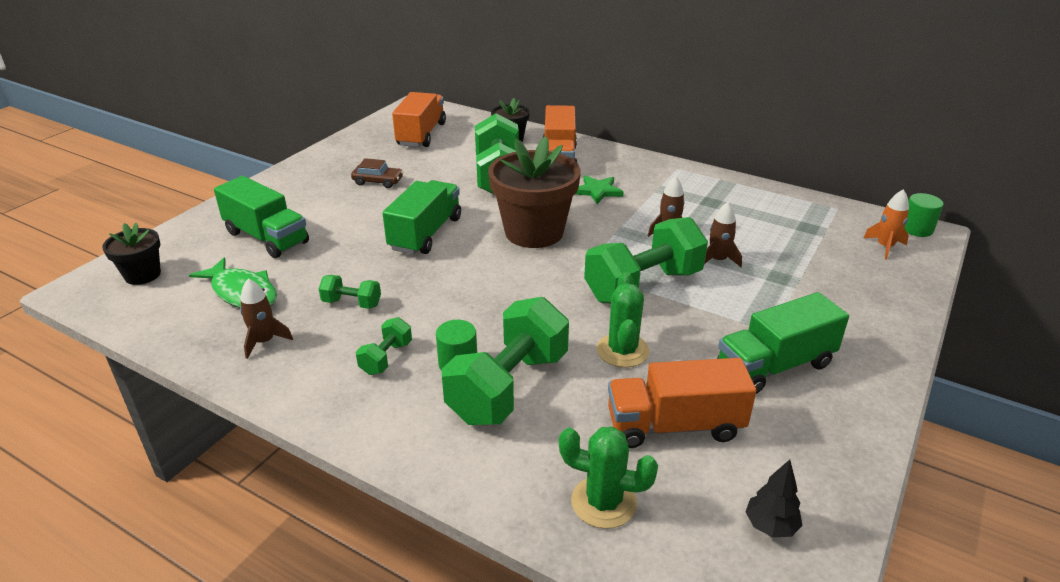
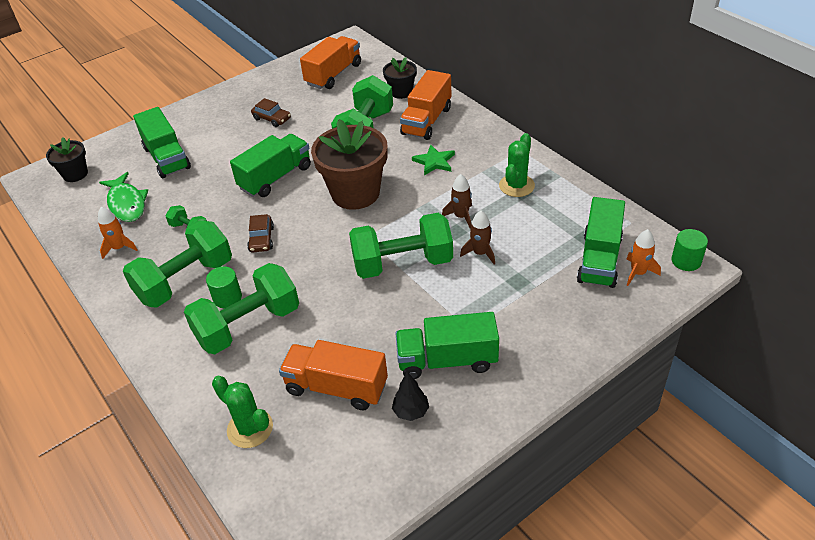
camera: 25 degrees right, 10 degrees up
brown rocket [240,279,293,359] -> orange rocket [98,207,138,259]
green dumbbell [356,317,412,375] -> green dumbbell [123,221,232,308], size x2.16
green cactus [596,272,650,368] -> green cactus moved to [499,133,535,197]
black tree [745,459,803,537] -> black tree moved to [392,372,429,421]
none -> brown car [247,214,274,252]
none -> green truck [577,197,625,288]

